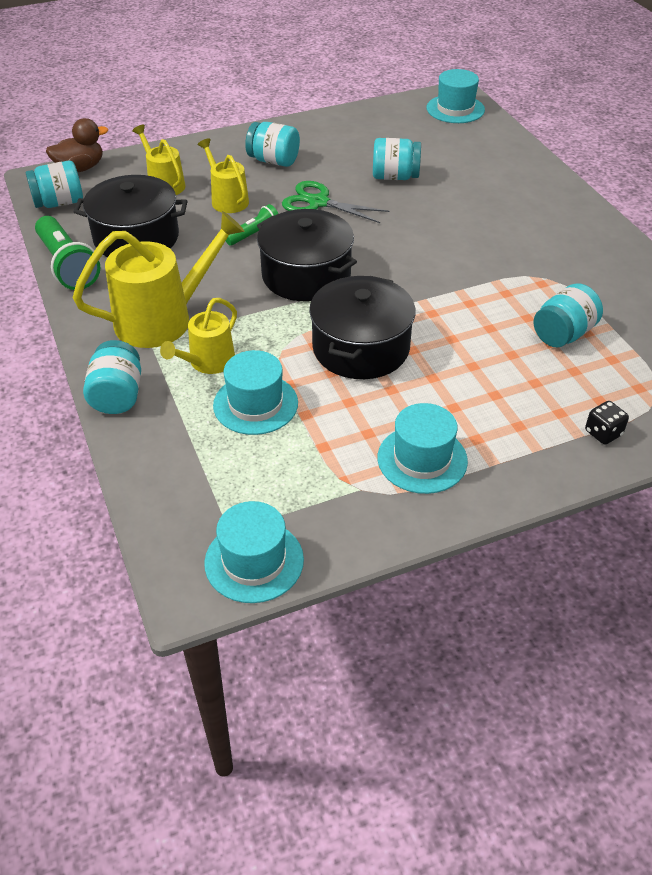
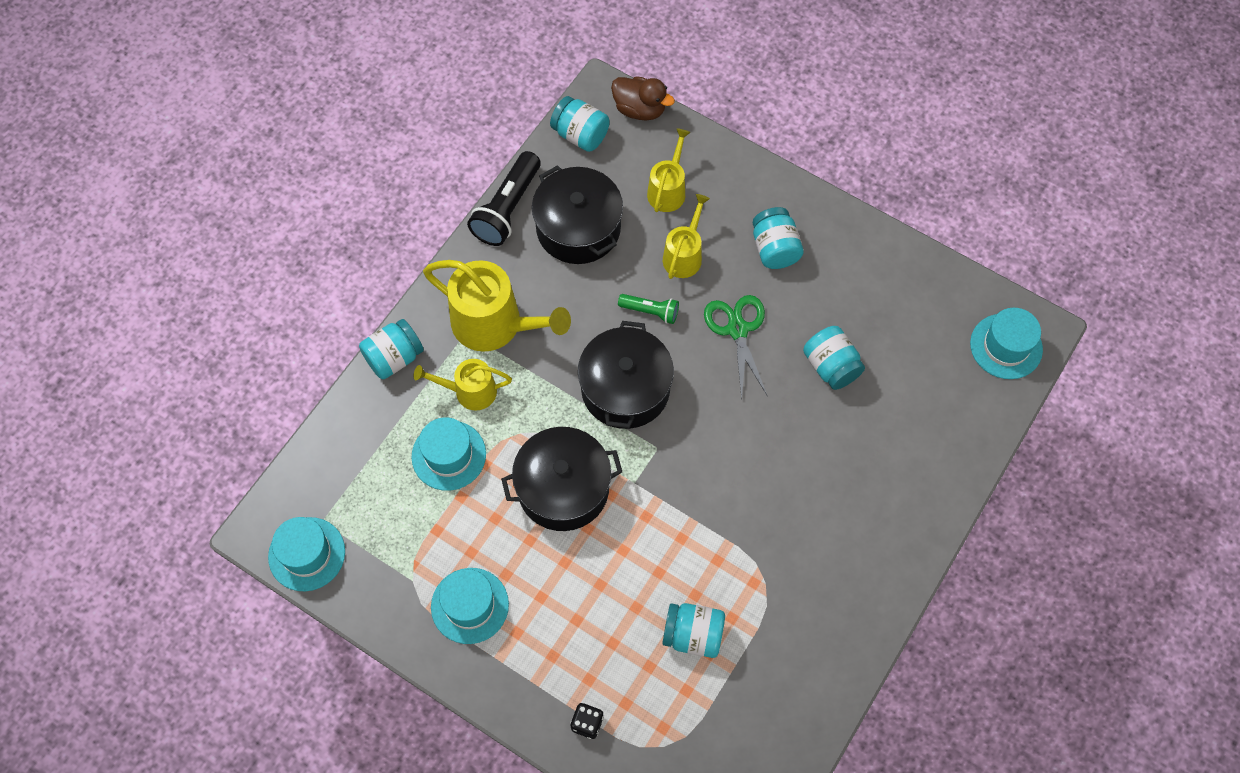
camera: 55 degrees right, 20 degrees up
green flashlight [35,216,100,290] -> black flashlight [467,151,541,246]

